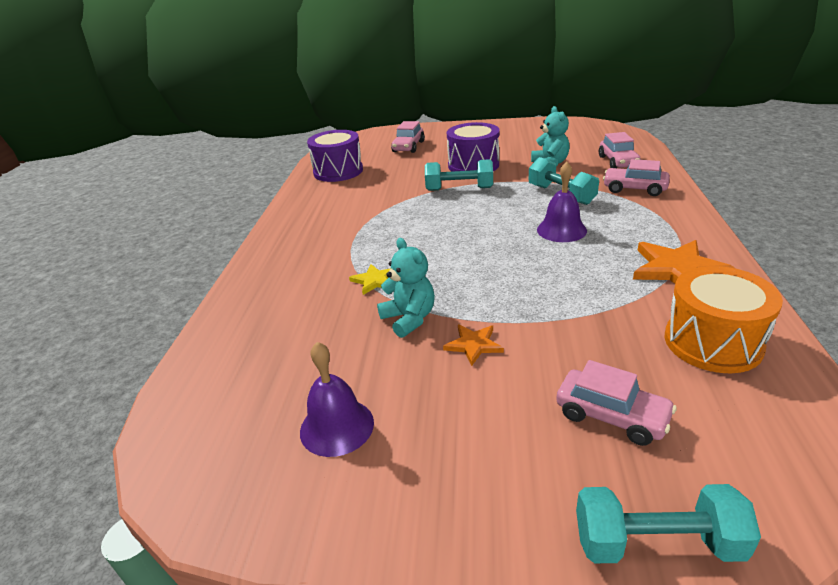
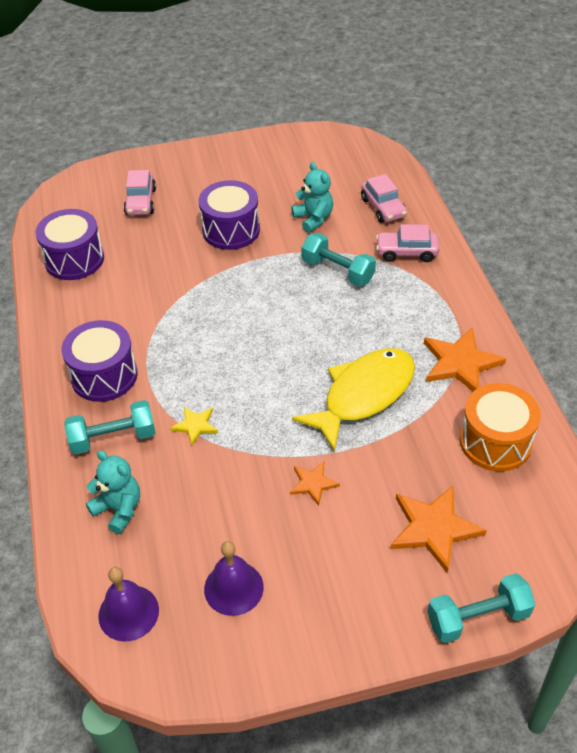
camera: 20 degrees left, 15 degrees up
turquoise teddy bear [377,238,435,338] -> turquoise teddy bear moved to [86,450,140,534]
turquoise dumbbell [425,159,493,191] -> turquoise dumbbell moved to [65,400,156,455]
purple bell [537,162,587,242] -> purple bell moved to [98,567,159,642]
pink car [556,360,677,446] -> orange star [390,486,487,573]
none -> purple drum [62,320,138,402]
none -> yellow fish [292,348,415,452]

